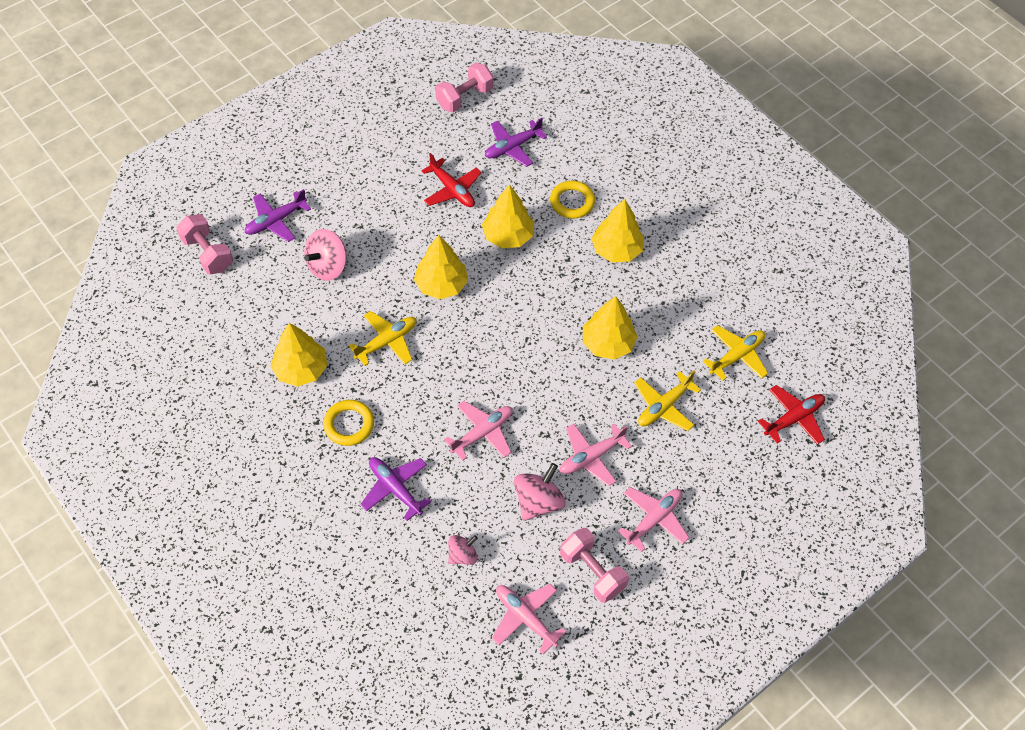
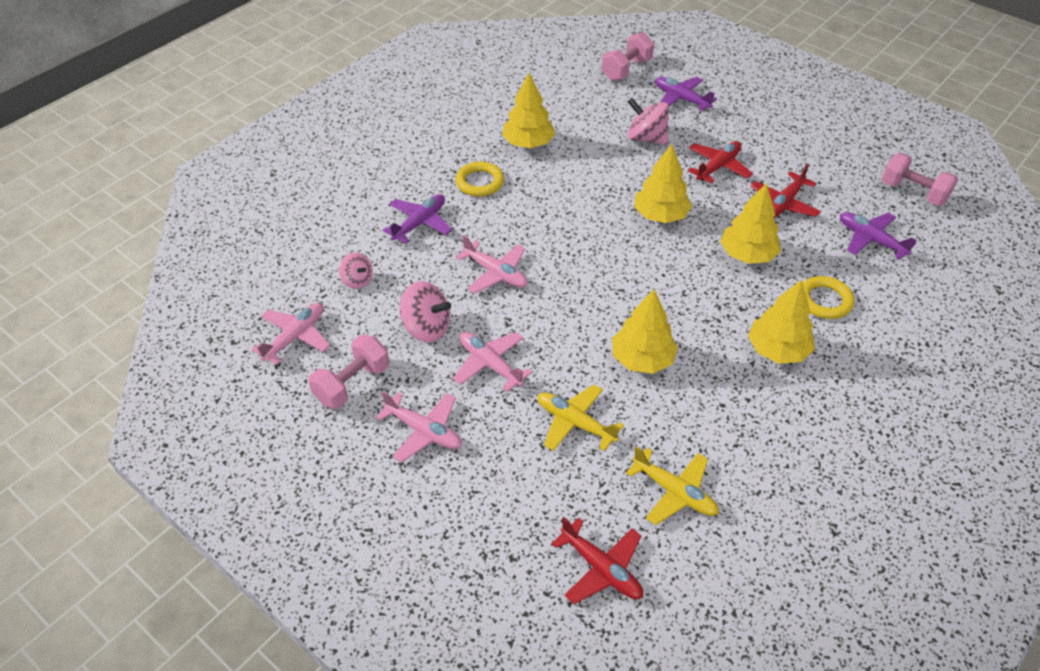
camera: 80 degrees right, 10 degrees down
yellow plane [349,311,416,366] -> none
none -> red plane [688,141,753,183]

